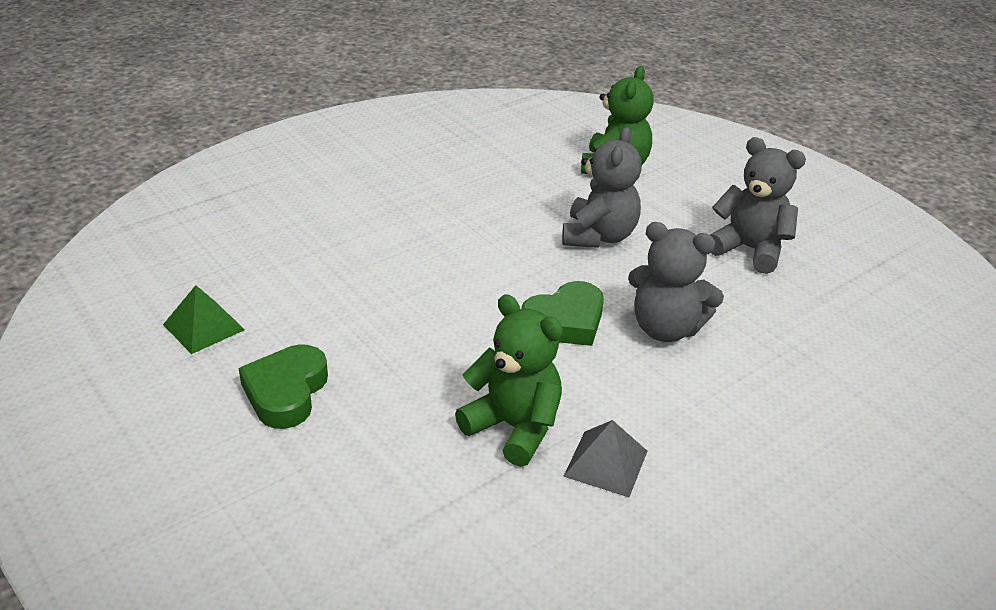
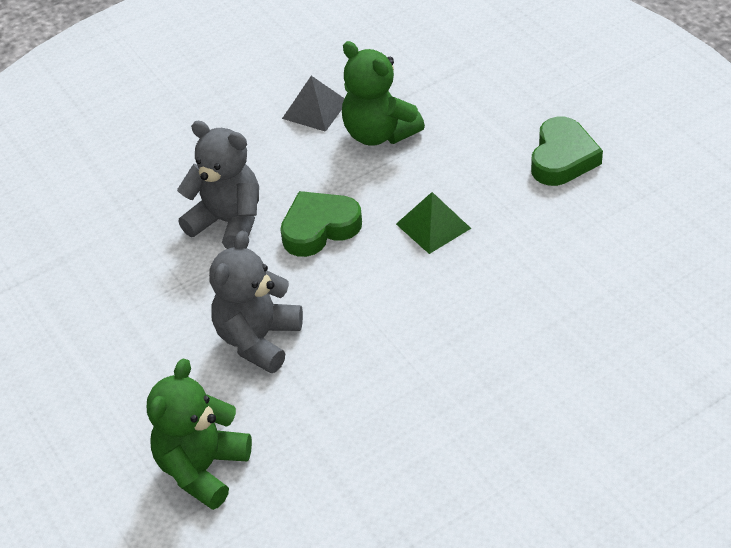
camera: 170 degrees left, 10 degrees up
green pyramid [163,285,245,354] -> green pyramid moved to [396,192,471,254]
grey teddy bear [710,137,806,274] -> none

